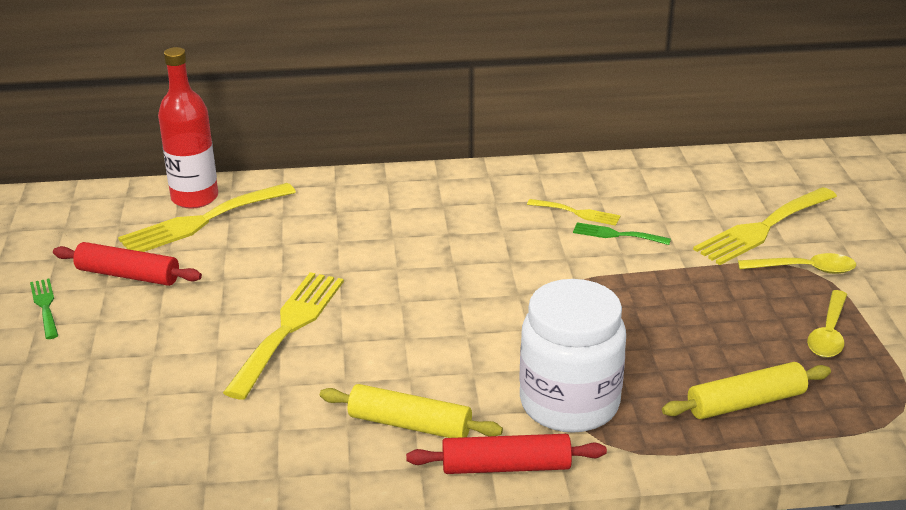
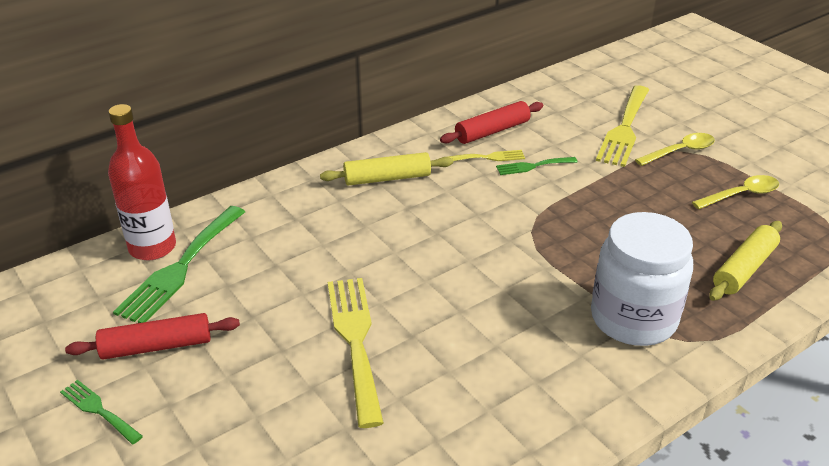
camera: 30 degrees left, 5 degrees up
yellow fork [118,183,296,252] -> green fork [113,206,245,323]
yellow rolling pin [320,384,503,438] -> yellow rolling pin moved to [320,152,453,186]
red rolling pin [406,434,607,474] -> red rolling pin moved to [440,101,543,144]
yellow spoon [807,290,847,358] -> yellow spoon turned 105 degrees counterclockwise [692,175,779,209]

